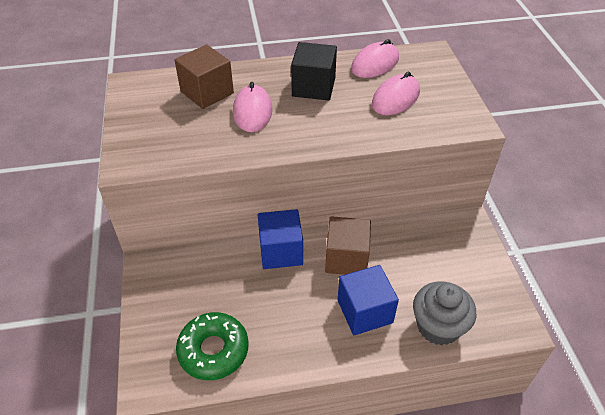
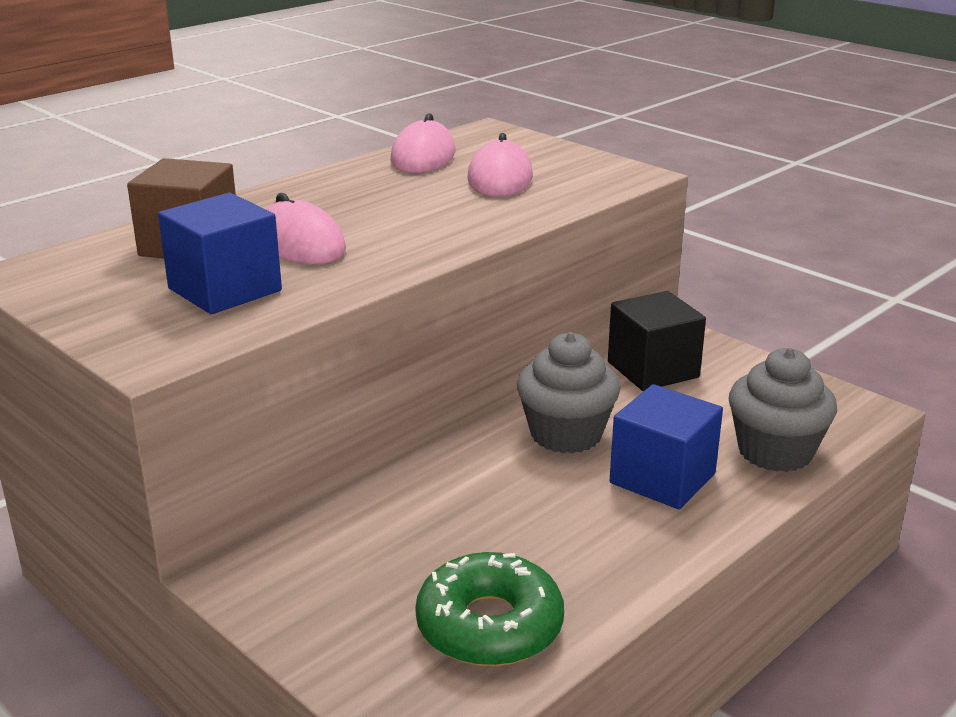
camera: 35 degrees left, 20 degrees down
blue cube [258,209,303,269] -> blue cube moved to [158,193,282,314]
black cube [291,42,337,101] -> black cube moved to [608,291,706,391]
brown cube [325,216,371,275] -> grey cupcake [517,332,620,454]

